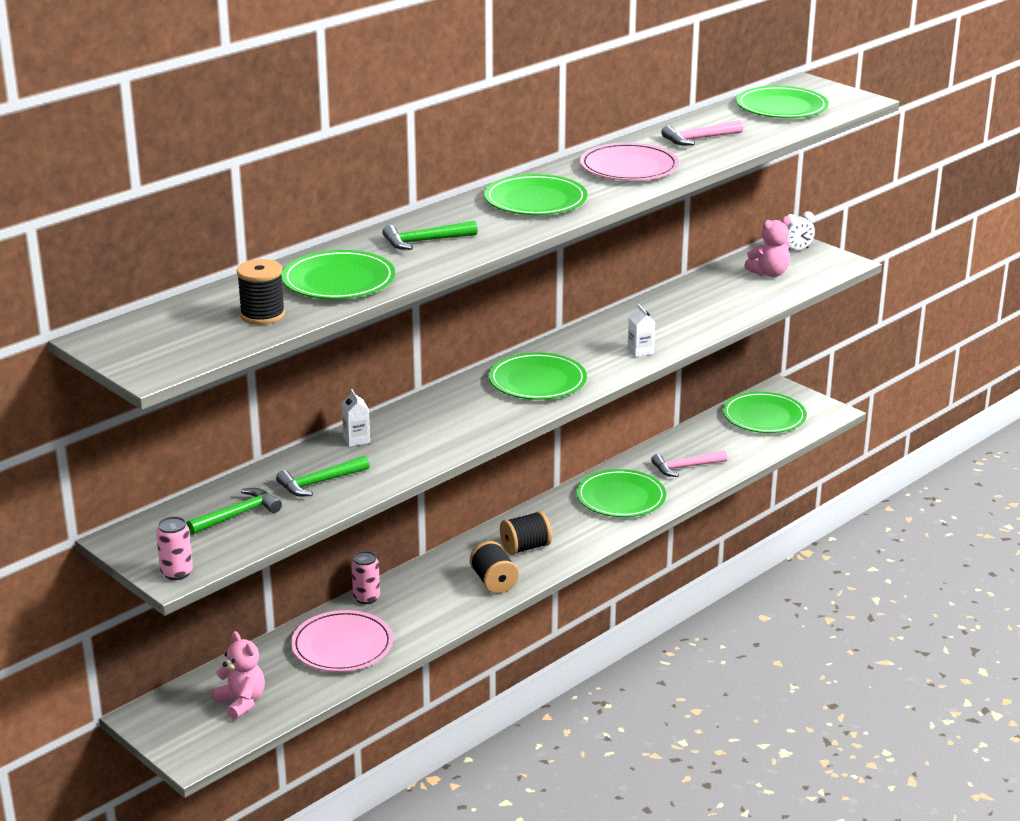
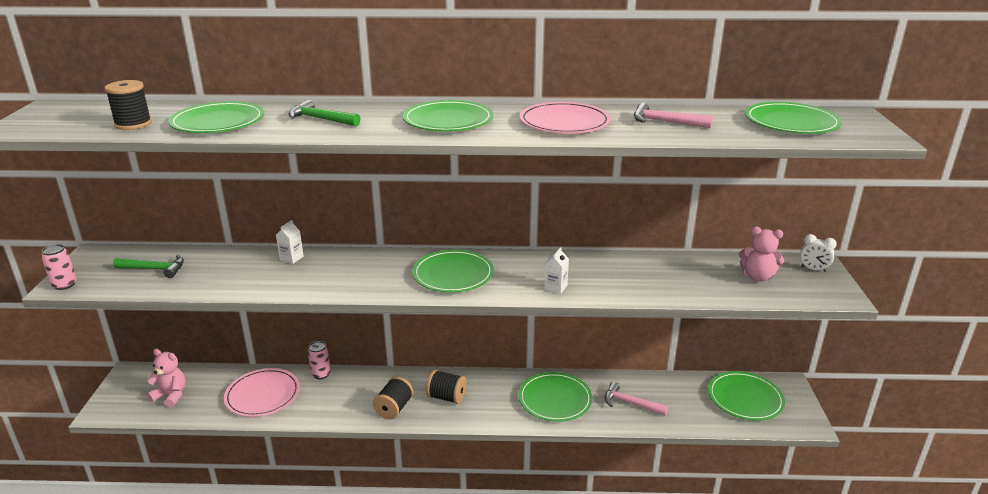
camera: 45 degrees right, 0 degrees up
pink teddy bear [212,631,265,720] -> pink teddy bear turned 75 degrees counterclockwise [147,349,186,407]
green hammer [276,456,370,497] -> none

